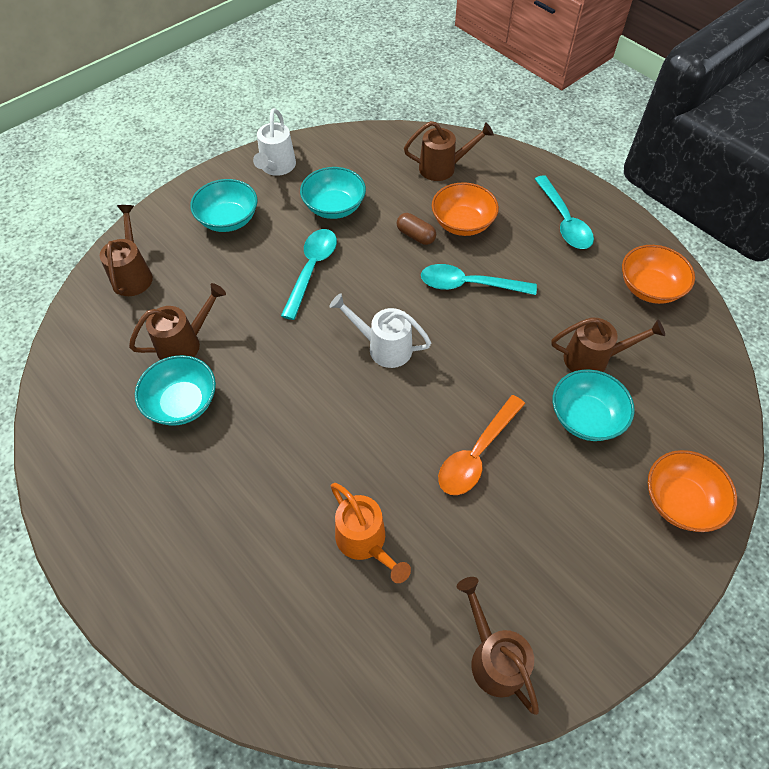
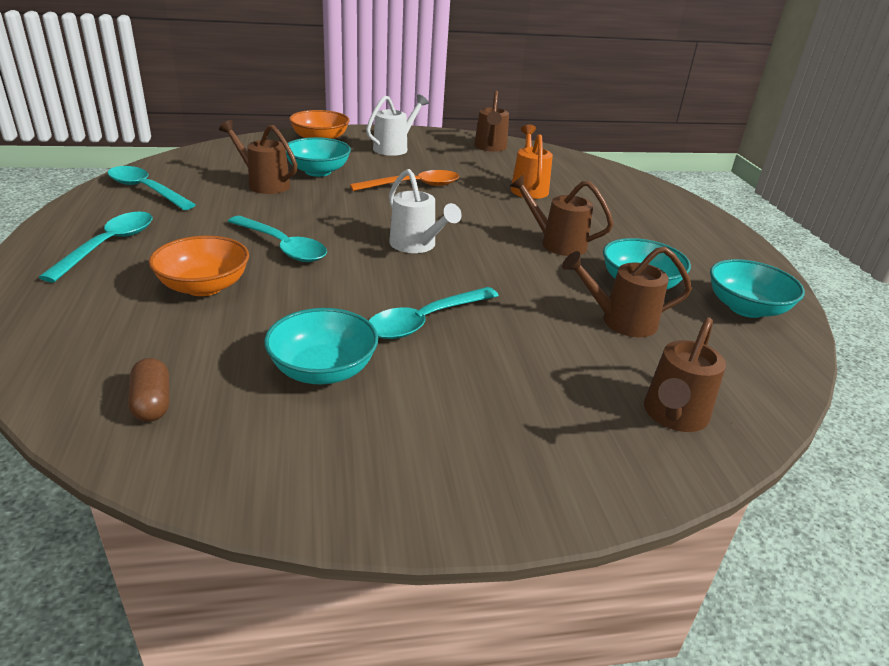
camera: 150 degrees left, 25 degrees down
turquoise bowl [190,179,258,232] -> turquoise bowl moved to [710,259,805,318]
white watering can [253,108,296,176] -> white watering can moved to [366,94,429,156]
brown capsule [397,213,436,245] -> brown capsule moved to [128,358,169,422]
brown watering can [404,121,494,181] -> brown watering can moved to [510,174,613,256]
orange bowl [622,245,695,304] -> turquoise spoon [107,166,196,210]

